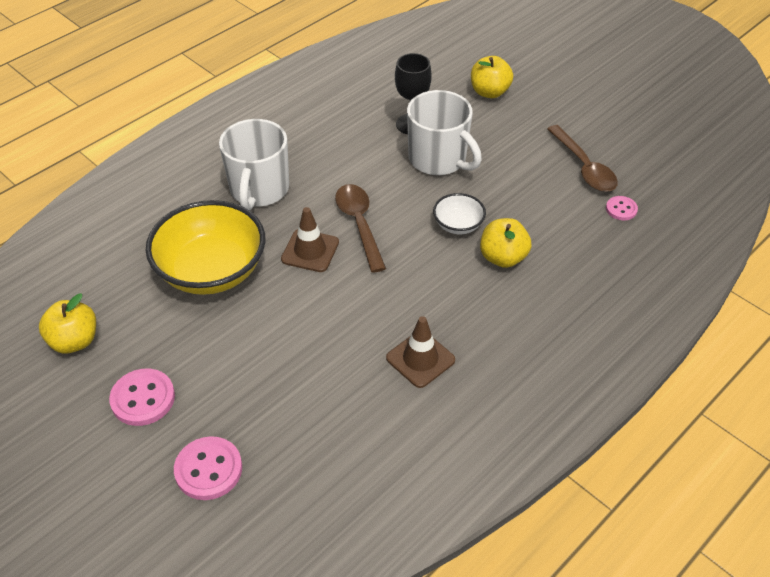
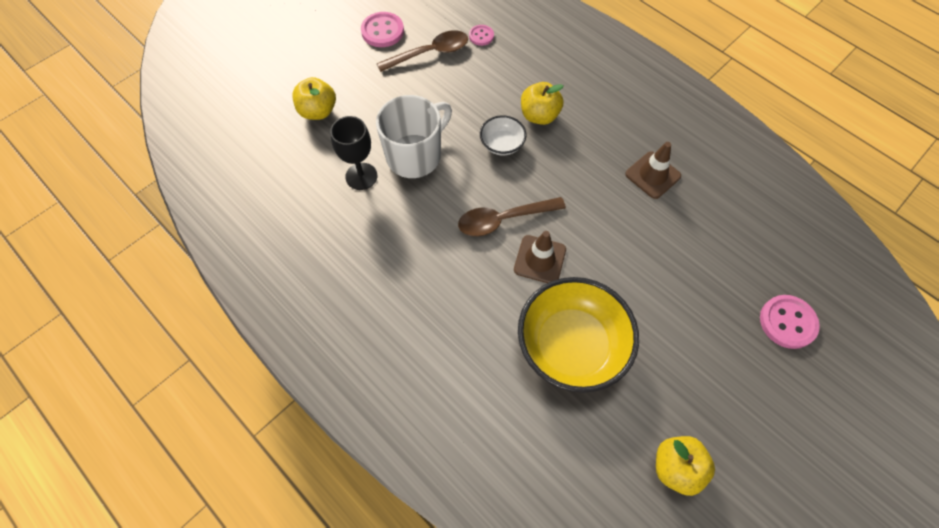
camera: 90 degrees left, 15 degrees up
pink button [109,369,175,426] -> pink button moved to [361,12,404,47]
white mug [219,119,289,211] -> none

